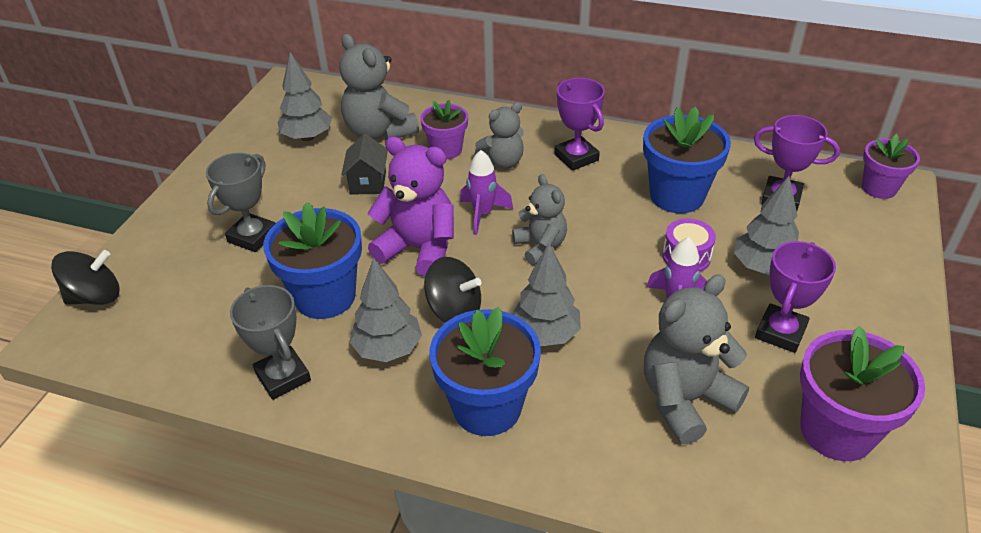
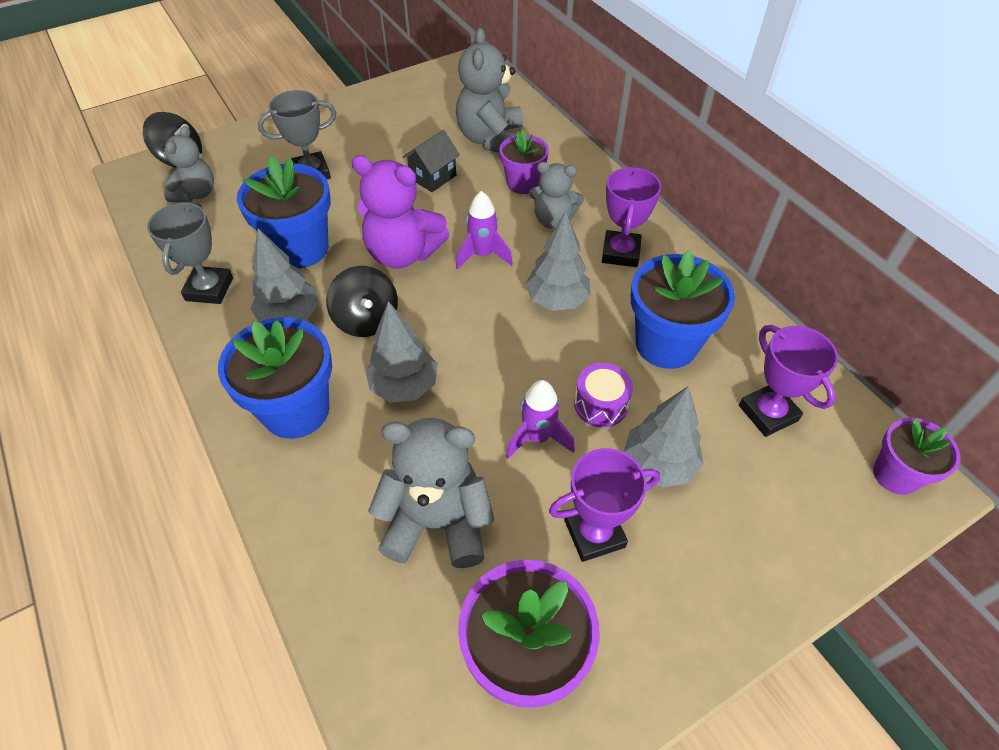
camera: 40 degrees right, 10 degrees up
grey tree [277,52,332,141] -> grey tree moved to [525,211,590,311]
purple teddy bear [367,136,454,277] -> purple teddy bear turned 135 degrees clockwise [352,155,449,269]
grey teddy bear [512,174,567,265] -> grey teddy bear moved to [162,125,214,202]

